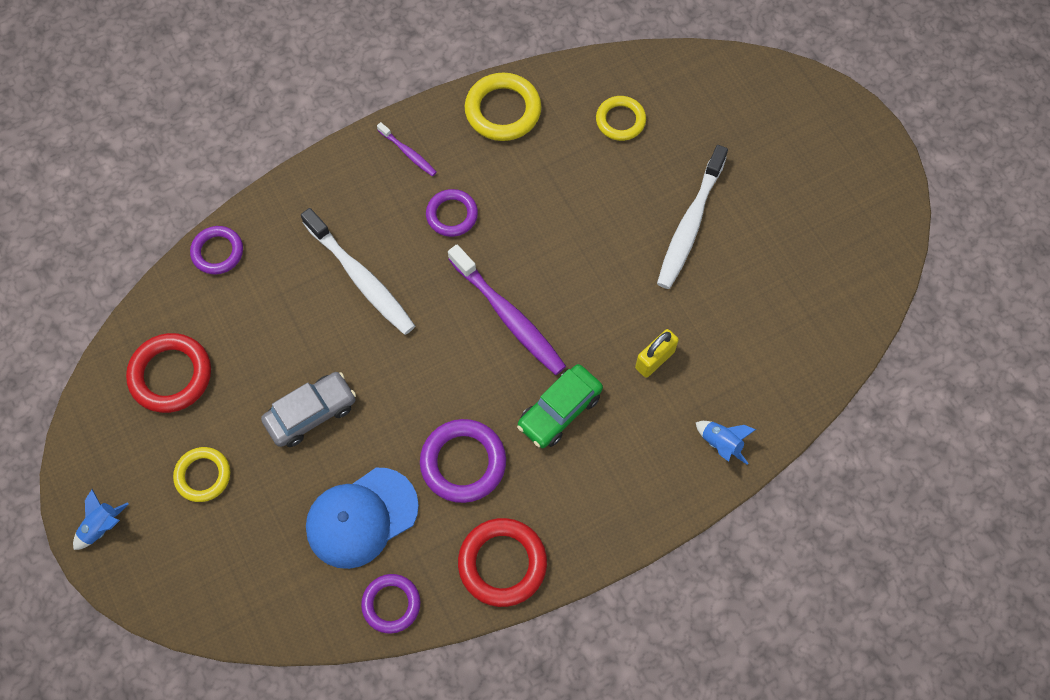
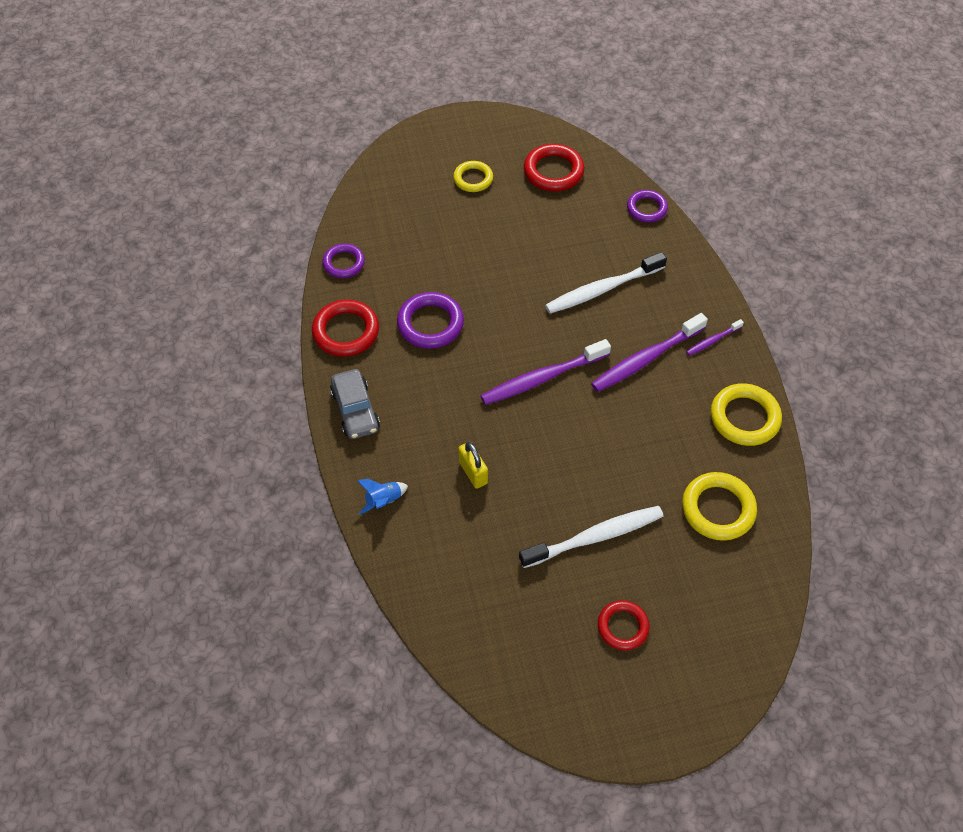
camera: 105 degrees right, 10 degrees down
blue rocket [73,489,128,550] -> none
grey car [261,372,356,447] -> grey car moved to [330,369,380,439]
blue cap [306,468,419,569] -> none
purple ring [426,189,478,237] -> purple toothbrush [591,313,708,392]
green car [517,364,603,448] -> none
yellow ring [596,96,646,141] -> yellow ring [682,472,757,541], size x1.53
white toothbrush [657,145,728,289] -> white toothbrush turned 120 degrees clockwise [519,506,664,568]
none -> red ring [598,600,650,650]

